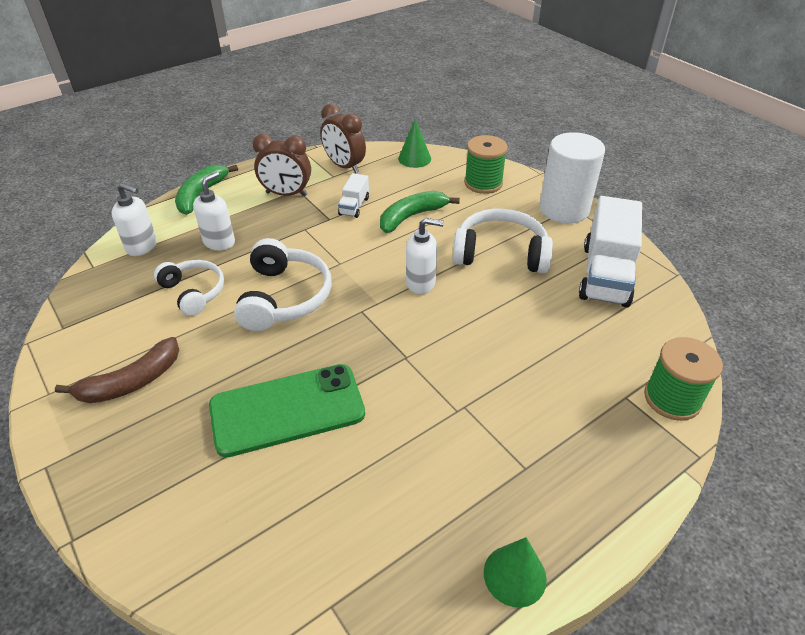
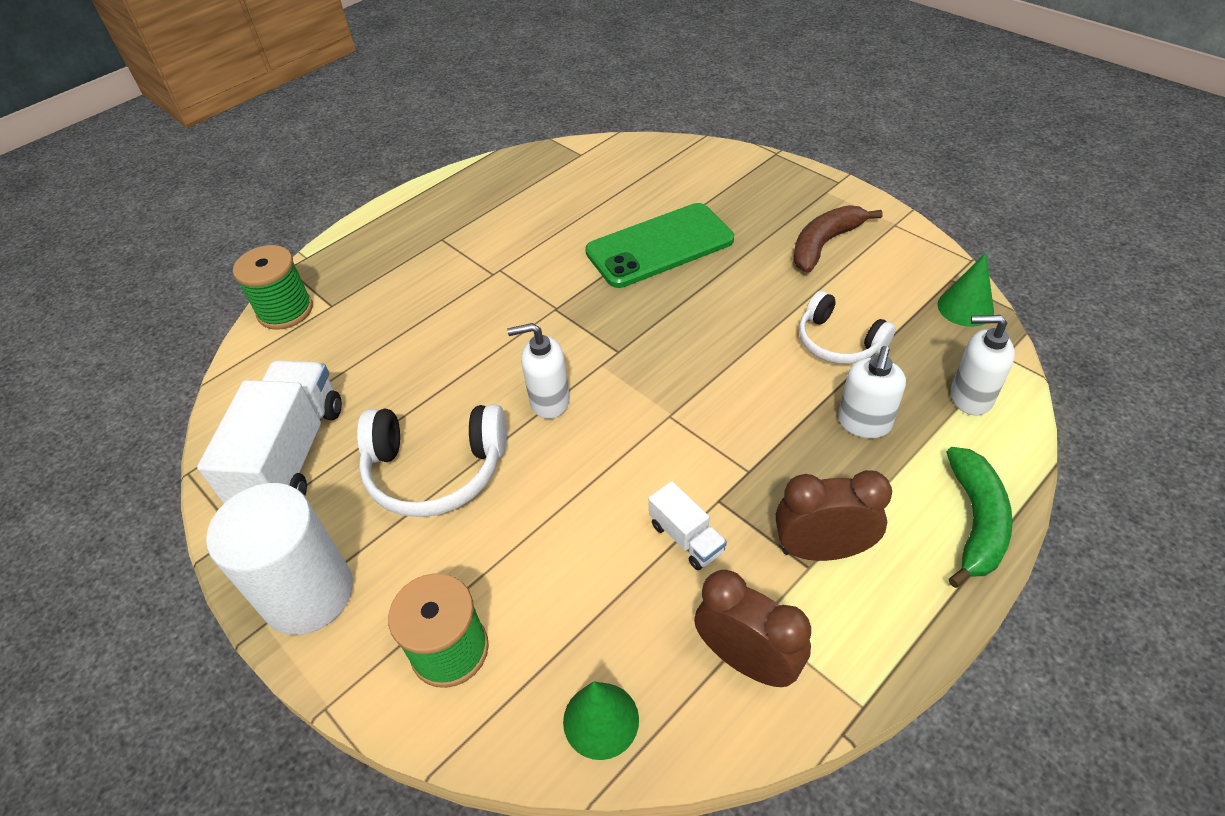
camera: 175 degrees right, 5 degrees up
white headphones [234,238,332,331] -> none
white truck [338,173,369,218] -> white truck turned 135 degrees clockwise [648,481,727,570]
green banana [380,191,460,233] -> none
green cone [484,537,547,608] -> green cone moved to [937,253,994,327]

